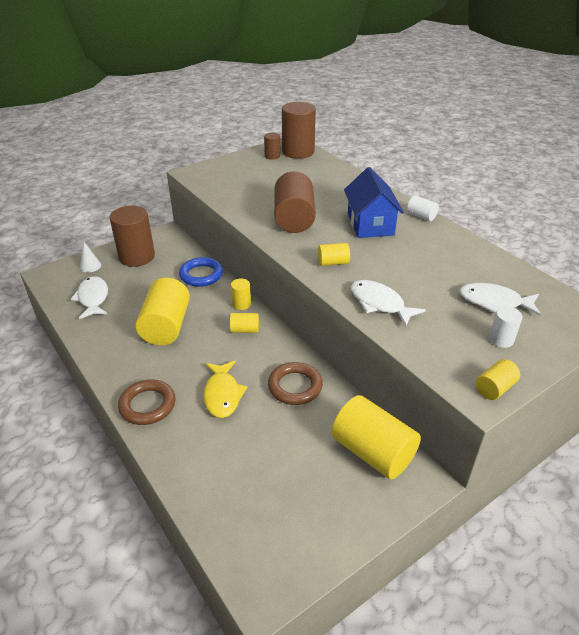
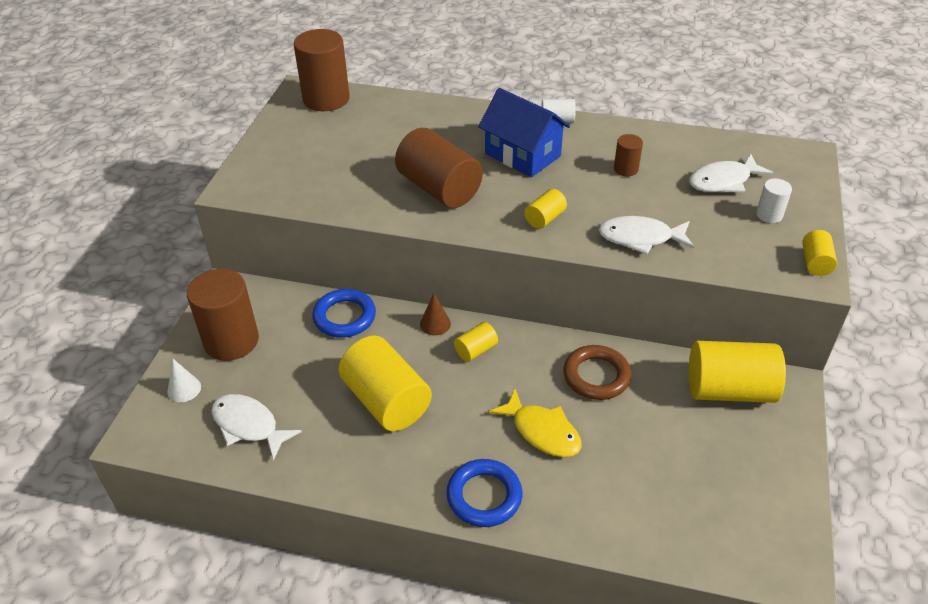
camera: 40 degrees left, 5 degrees up
brown ring [118,379,176,425] -> blue ring [446,459,522,527]
yellow cylinder [231,278,251,310] -> brown cone [420,293,451,336]
brown cylinder [264,133,280,160] -> brown cylinder moved to [614,134,643,177]

